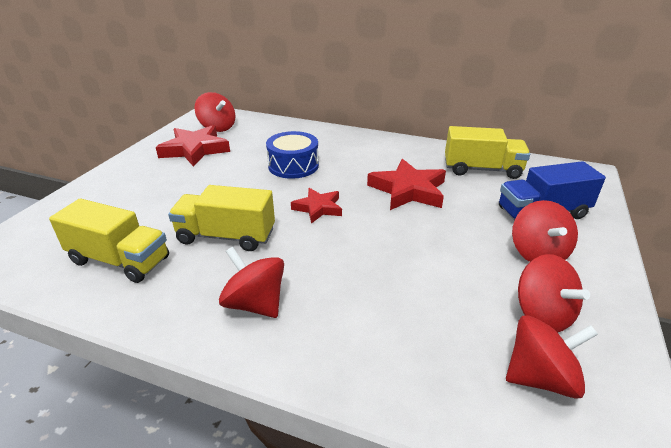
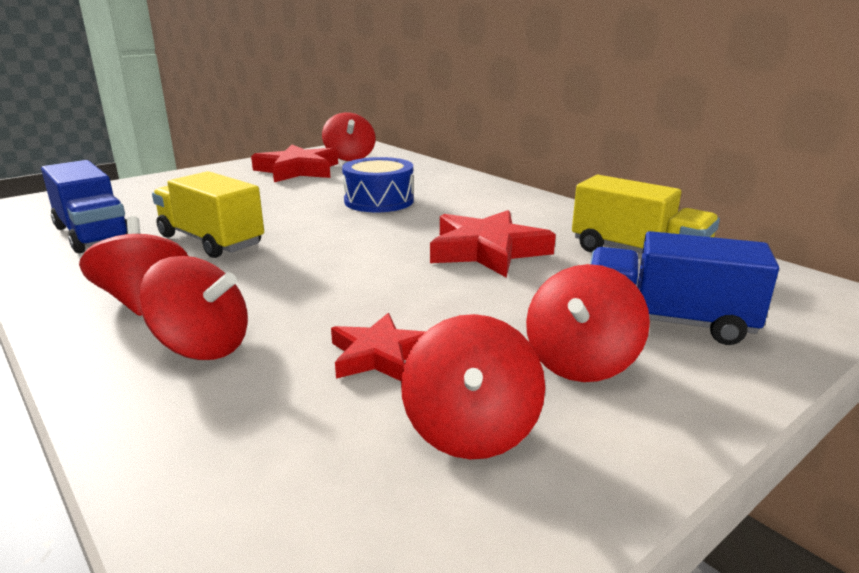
camera: 30 degrees right, 10 degrees down
yellow truck [49,198,169,283] -> blue truck [41,160,128,253]
red star [291,188,342,224] -> red star moved to [331,313,426,381]
red spinning top [506,315,598,399] -> red spinning top moved to [139,256,248,360]

